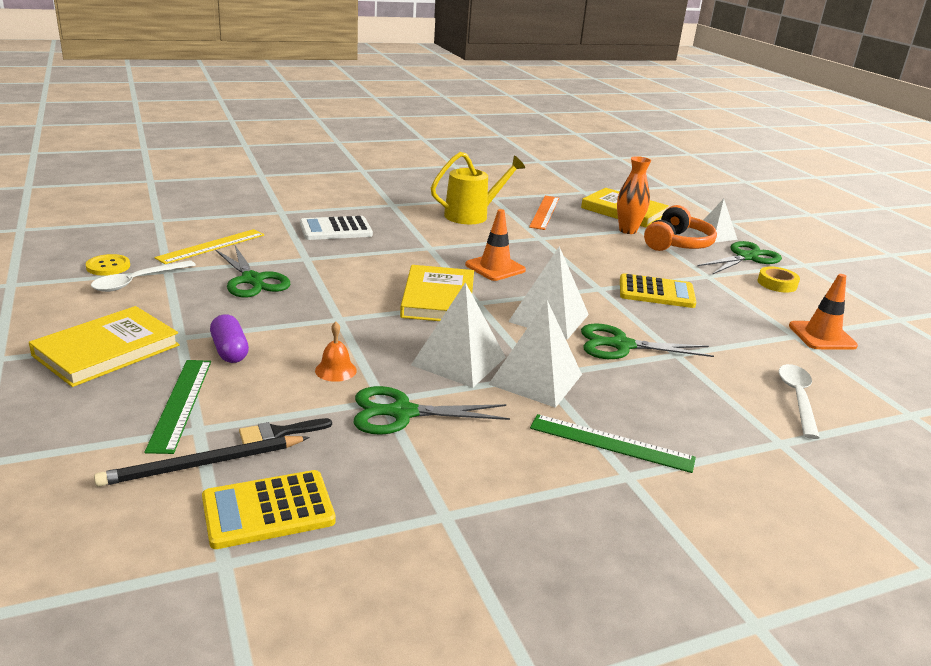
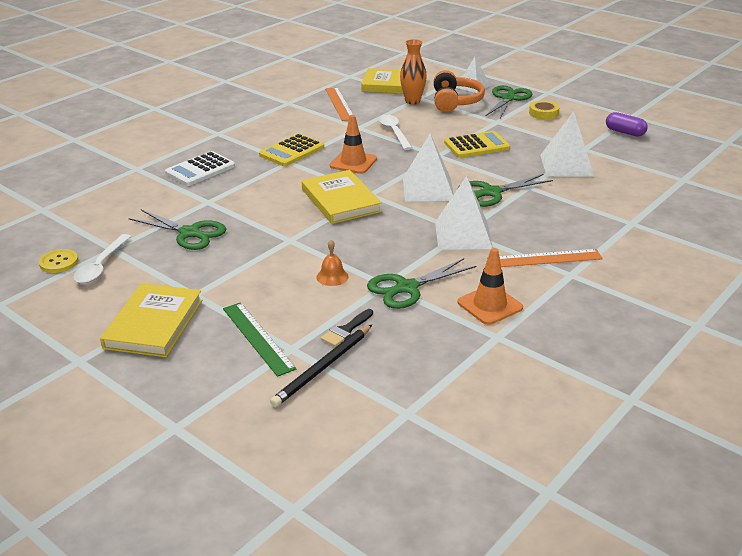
camera: 25 degrees left, 5 degrees up
yellow ruler [154,229,265,264] -> none
yellow calculator [202,470,336,549] -> yellow calculator moved to [259,133,324,166]
purple capsule [210,315,249,363] -> purple capsule moved to [606,112,648,137]
white pyramid [411,282,505,388] -> white pyramid moved to [540,111,595,177]
yellow watering can [431,152,525,224] -> none
green ruler [530,414,696,473] -> orange ruler [487,249,603,267]
white spoon [779,364,820,439] -> white spoon moved to [379,115,412,150]
orange traffic cone [789,274,858,350] -> orange traffic cone moved to [458,248,523,325]

